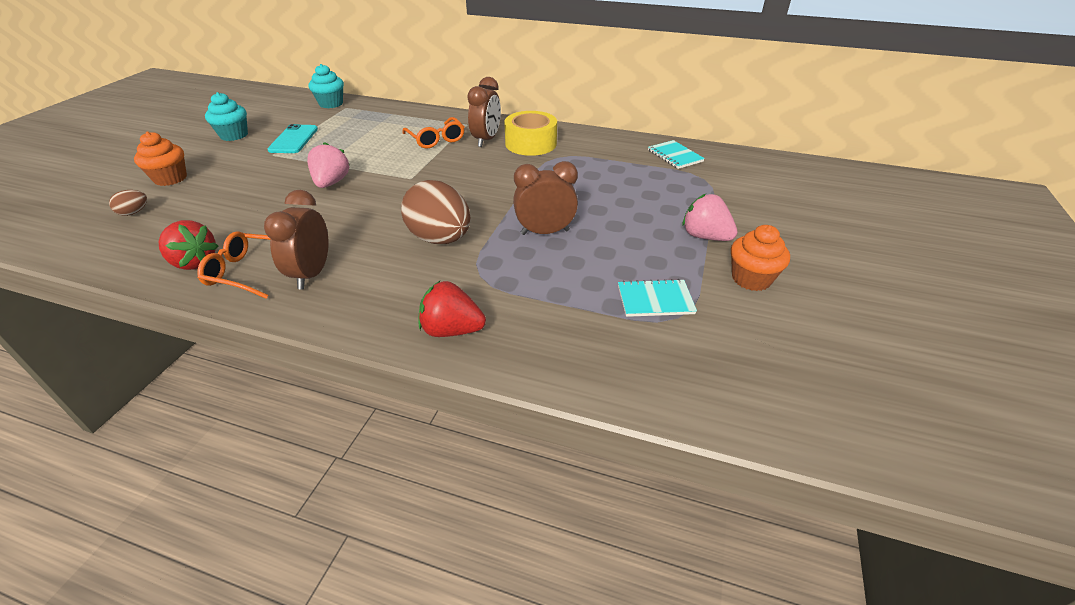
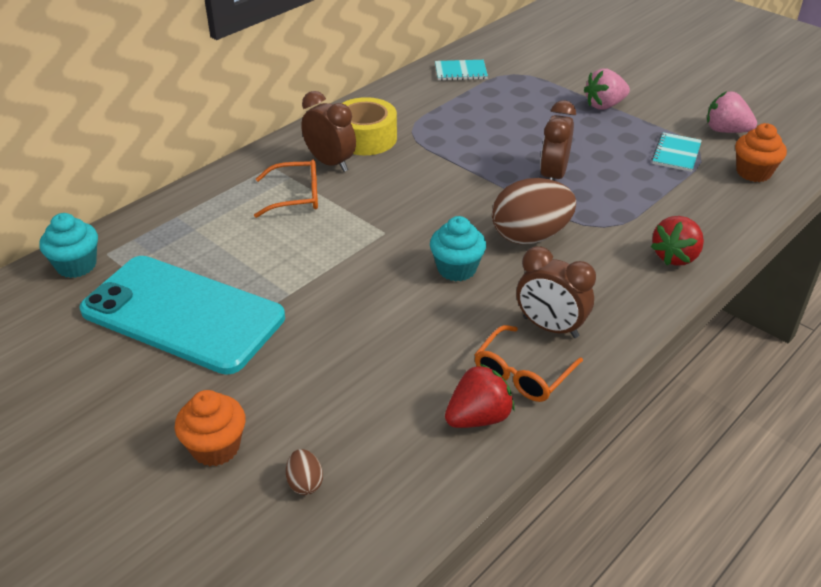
camera: 65 degrees left, 0 degrees up
turquoise cupcake [205,92,248,141] -> turquoise cupcake moved to [430,216,486,281]
turquoise phone [268,124,318,153] -> turquoise phone [79,256,285,375], size x2.08
pink strawberry [307,142,350,188] -> pink strawberry moved to [707,91,757,133]
orange cupcake [731,225,790,291] -> orange cupcake moved to [735,123,787,182]

